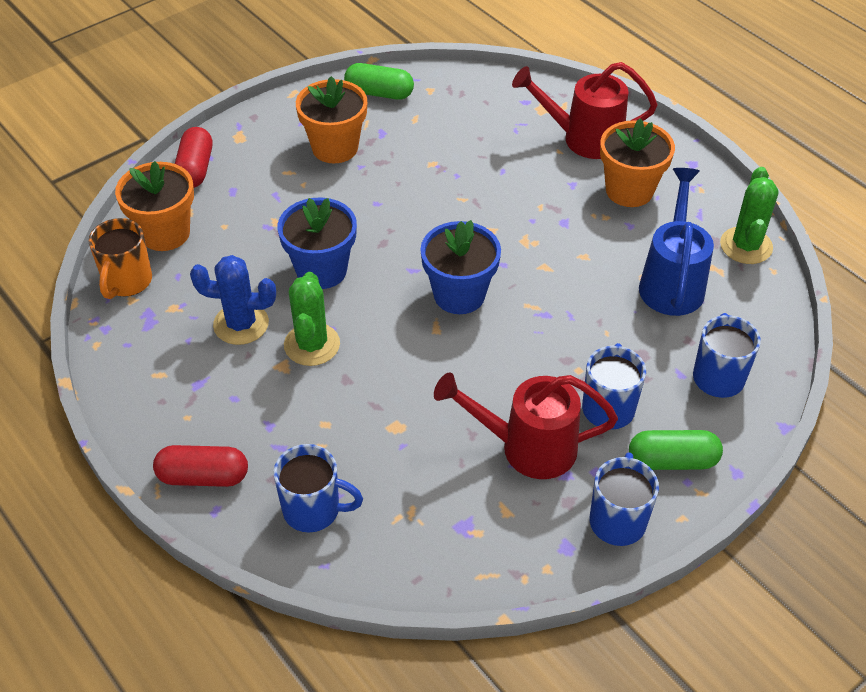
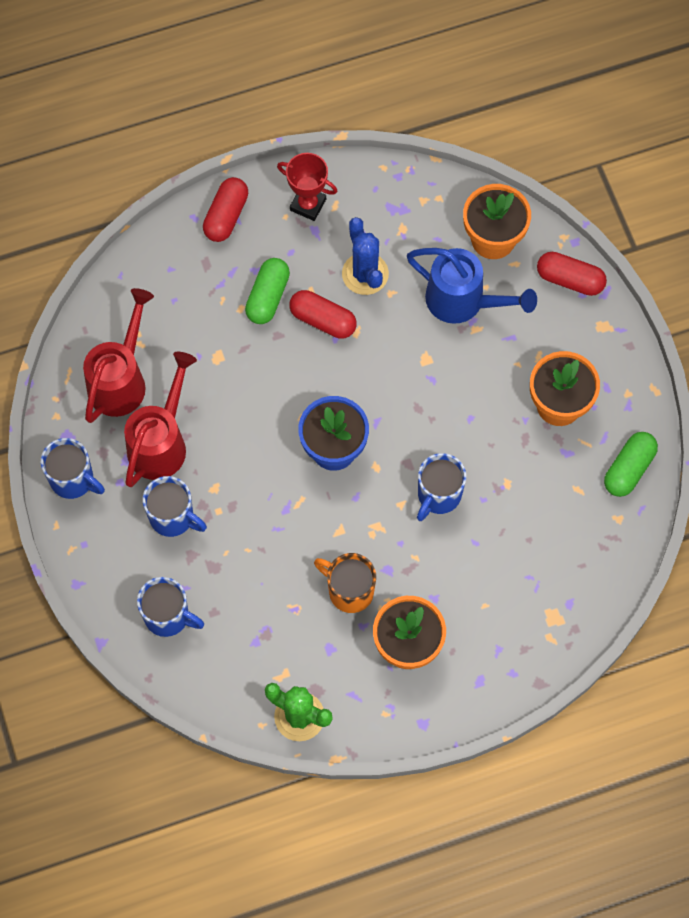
camera: 110 degrees right, 20 degrees up
orange mug [88,218,152,299] -> orange mug moved to [314,553,376,613]
blue cactus [190,255,276,345] -> blue cactus turned 45 degrees counterclockwise [342,217,389,295]
blue mug [273,444,363,532] -> blue mug moved to [417,453,466,521]
blue flower pot [277,197,357,289] -> none
green cactus [284,272,340,366] -> red capsule [289,290,357,339]
red watering can [512,62,657,159] -> red watering can moved to [83,288,154,423]
green capsule [629,430,723,470] -> green capsule moved to [245,258,290,324]
blue watering can [639,168,714,316] -> blue watering can moved to [407,248,537,324]
none -> red trophy [277,153,338,221]

